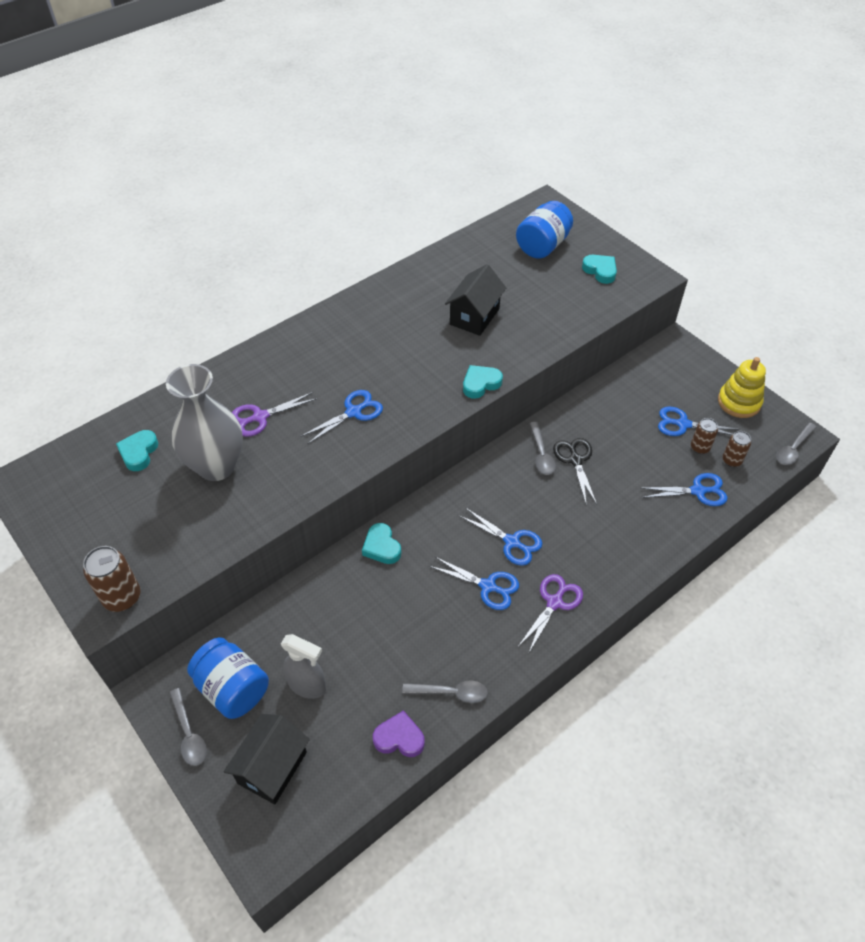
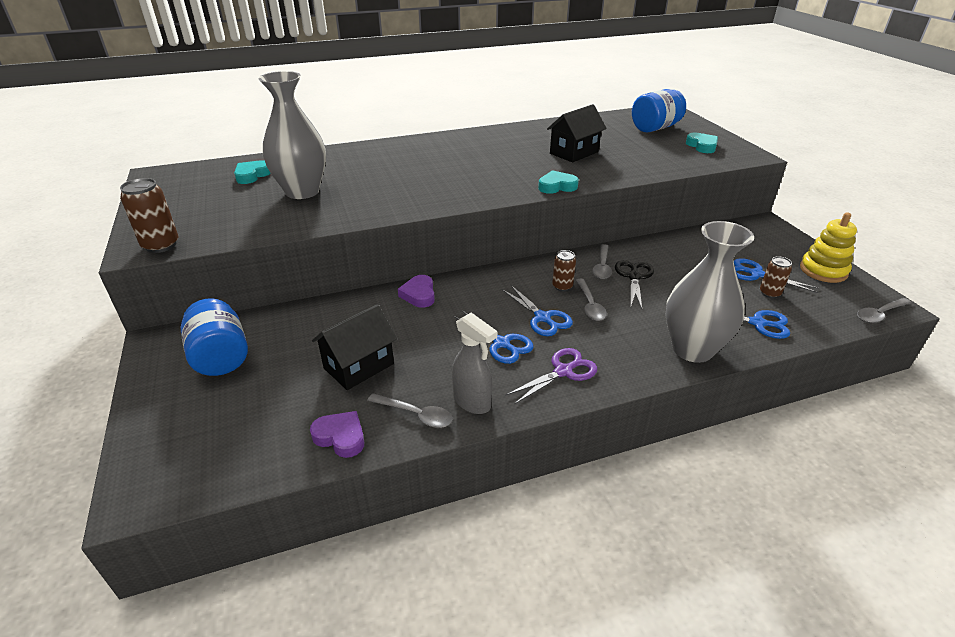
camera: 20 degrees right, 15 degrees down
grey spoon [169,688,207,766] -> grey spoon moved to [576,279,607,321]
black house [224,714,310,804] -> black house moved to [312,304,397,390]
purple scissors [232,392,318,437] -> none
grey spray bottle [281,634,326,699] -> grey spray bottle moved to [452,313,497,414]
blue scissors [301,390,383,444] -> none
turquoise heart [362,523,401,564] -> purple heart [398,275,435,308]
brown can [723,431,751,467] -> brown can moved to [552,250,576,291]
none -> grey vase [665,221,754,363]

